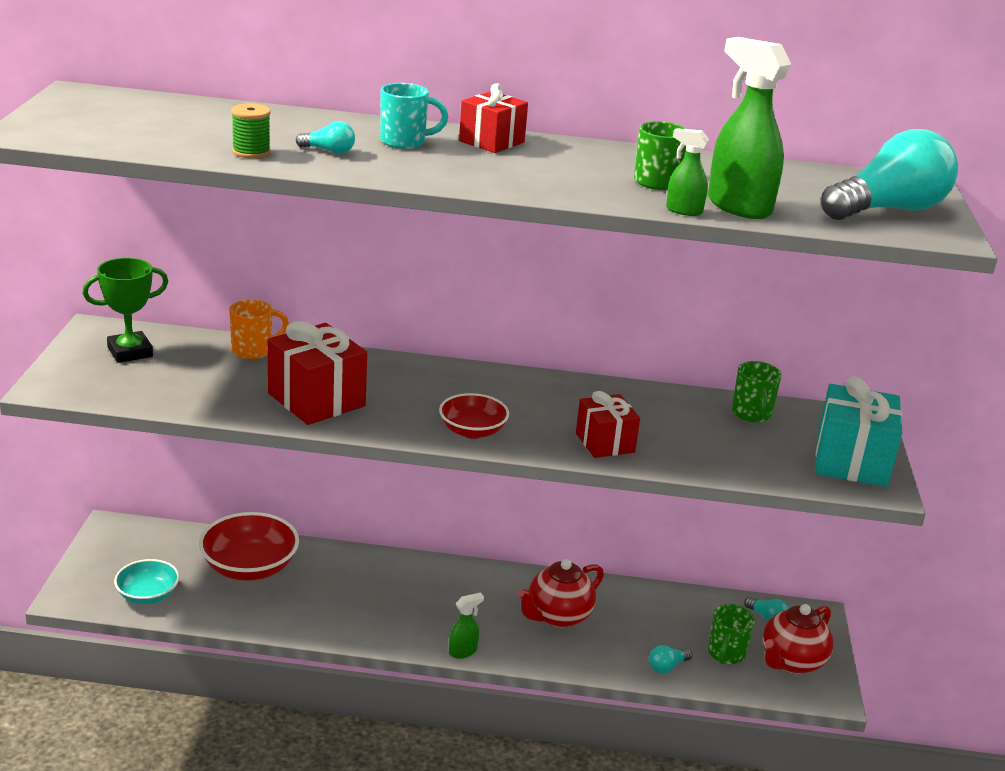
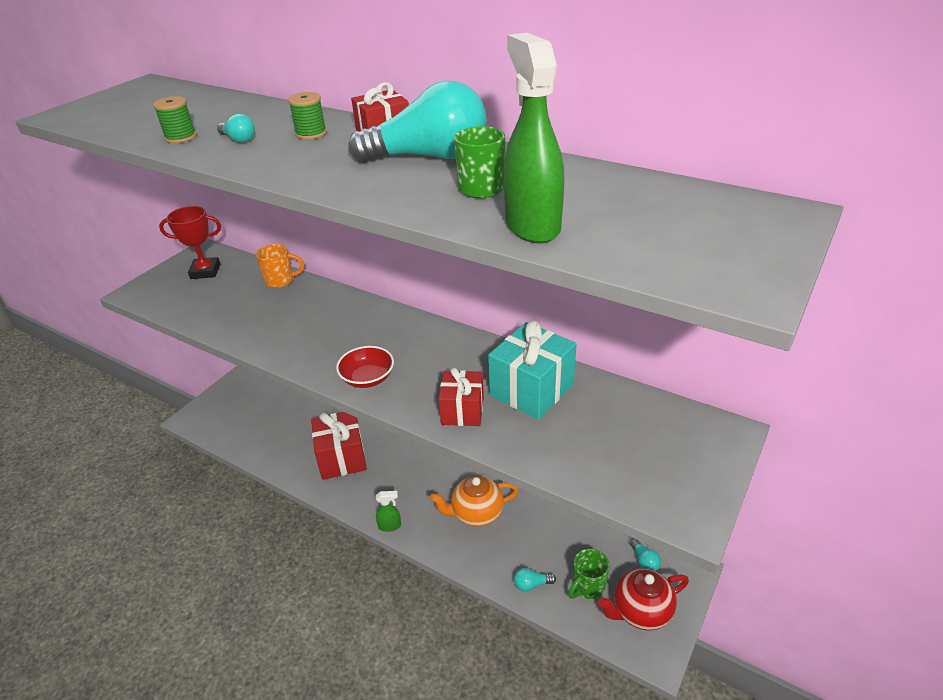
camera: 30 degrees right, 10 degrees up
green trophy [82,258,168,363] -> red trophy [159,206,221,279]
turquoise bowl [114,559,180,604] -> none
red bowl [199,512,299,581] -> none
red gift [268,321,367,425] -> red gift moved to [311,412,367,480]
turquoise mug [380,83,448,149] -> green spool [288,92,327,140]
red teapot [517,559,604,628] -> orange teapot [430,476,519,527]
green spray bottle [666,128,709,216] -> none
green mug [732,361,782,422] -> none
turquoise gift [816,377,902,487] -> turquoise gift moved to [488,321,577,420]
turquoise light bulb [821,129,958,220] -> turquoise light bulb moved to [348,81,487,163]

